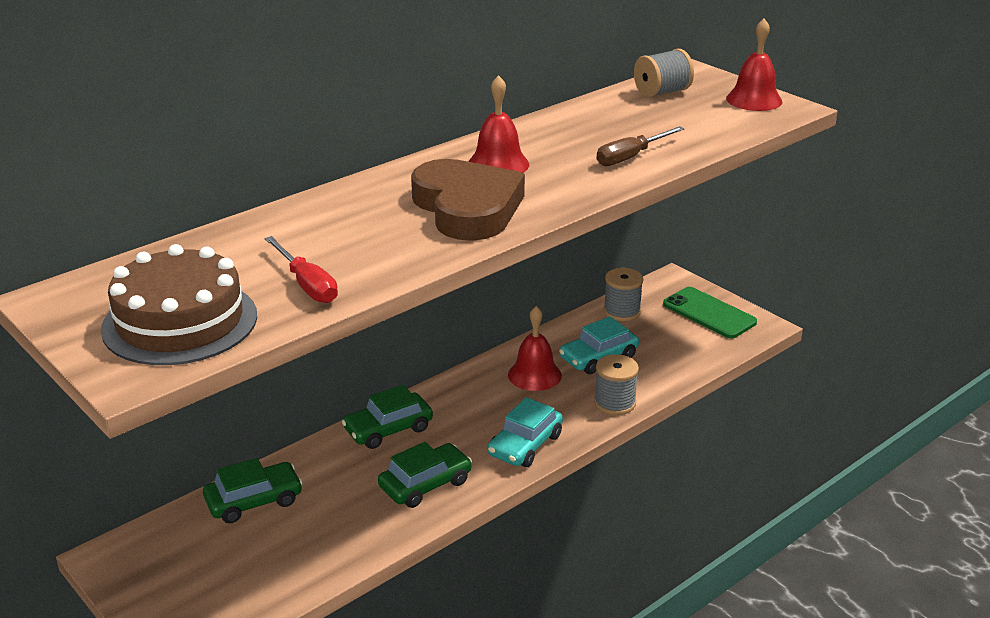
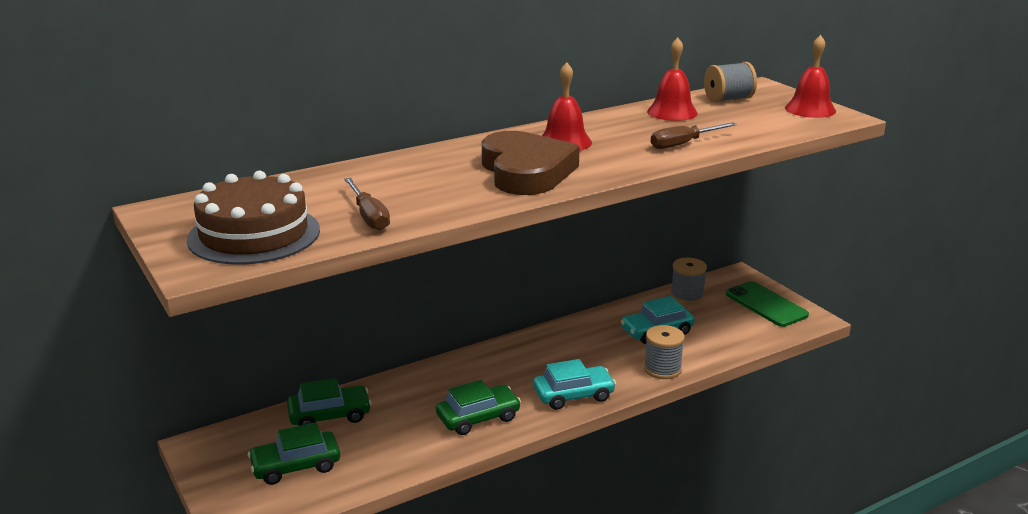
camera: 10 degrees right, 5 degrees down
red screwdriver [265,236,338,303] -> brown screwdriver [344,178,390,231]
green car [342,385,433,449] -> green car moved to [248,422,340,485]
turquoise car [487,397,563,467] -> turquoise car turned 150 degrees counterclockwise [533,359,616,410]
red bell [508,306,562,391] -> red bell moved to [647,38,698,121]

